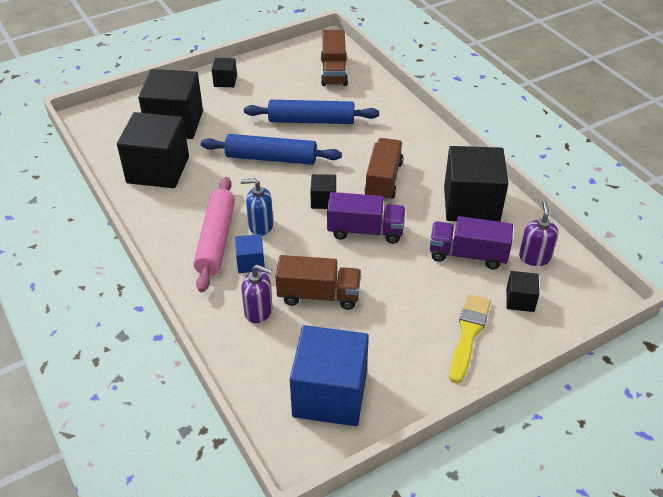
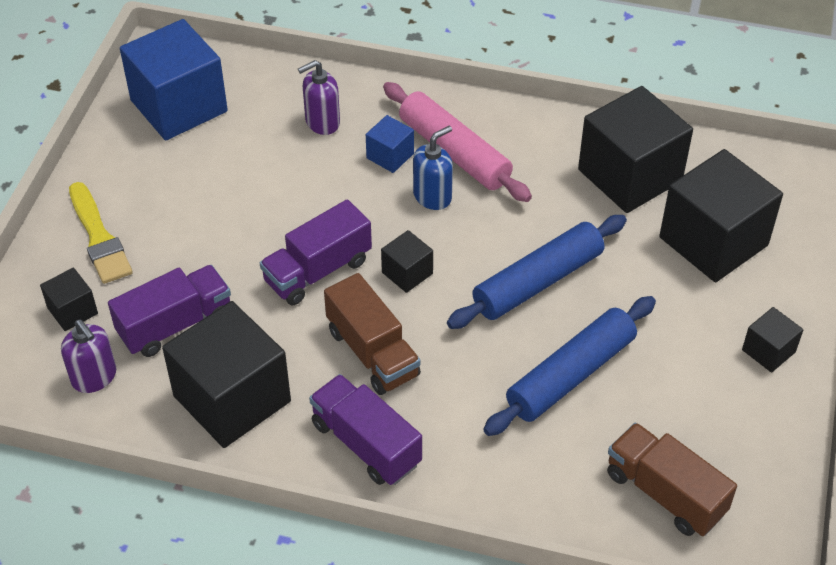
camera: 135 degrees right, 5 degrees up
brown truck [275,255,361,310] -> none
none -> purple truck [309,374,422,485]

